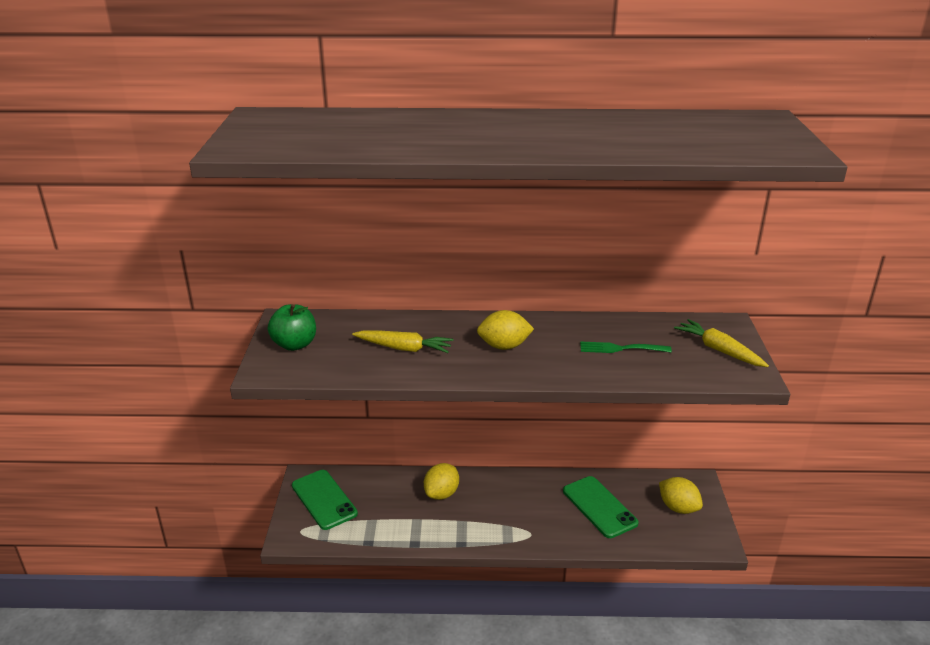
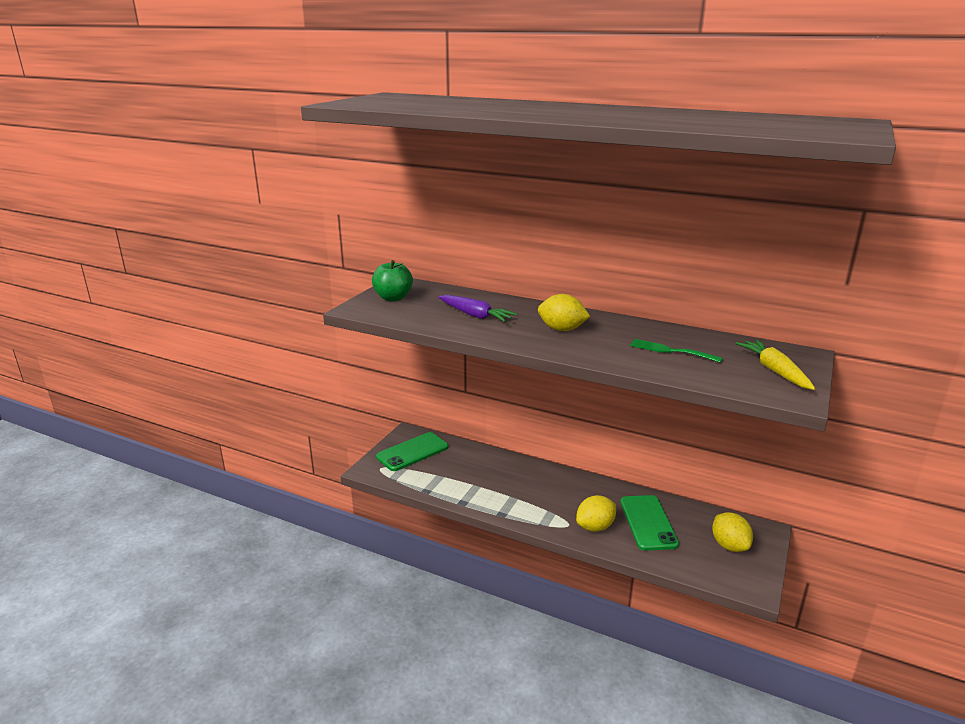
camera: 25 degrees right, 5 degrees down
green phone [292,470,358,530] -> green phone turned 60 degrees clockwise [376,432,448,471]
yellow carrot [352,330,453,353] -> purple carrot [438,295,517,322]
yellow lemon [424,463,459,500] -> yellow lemon moved to [576,495,616,532]

